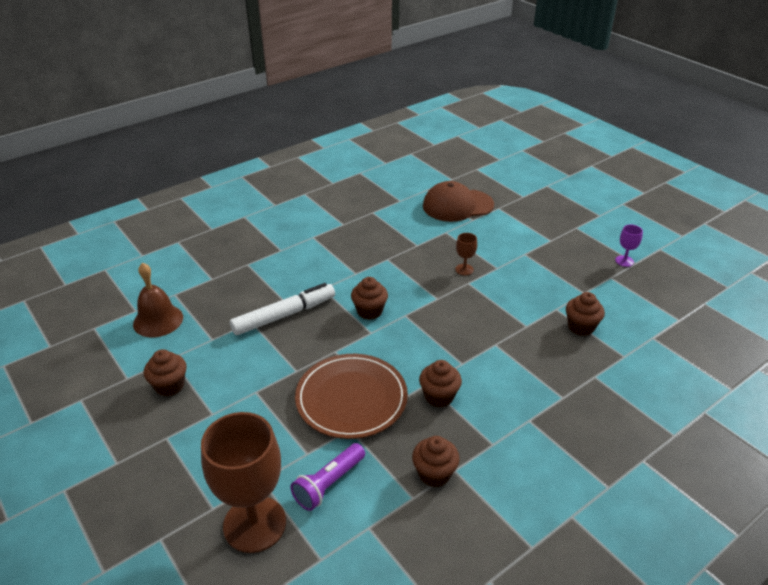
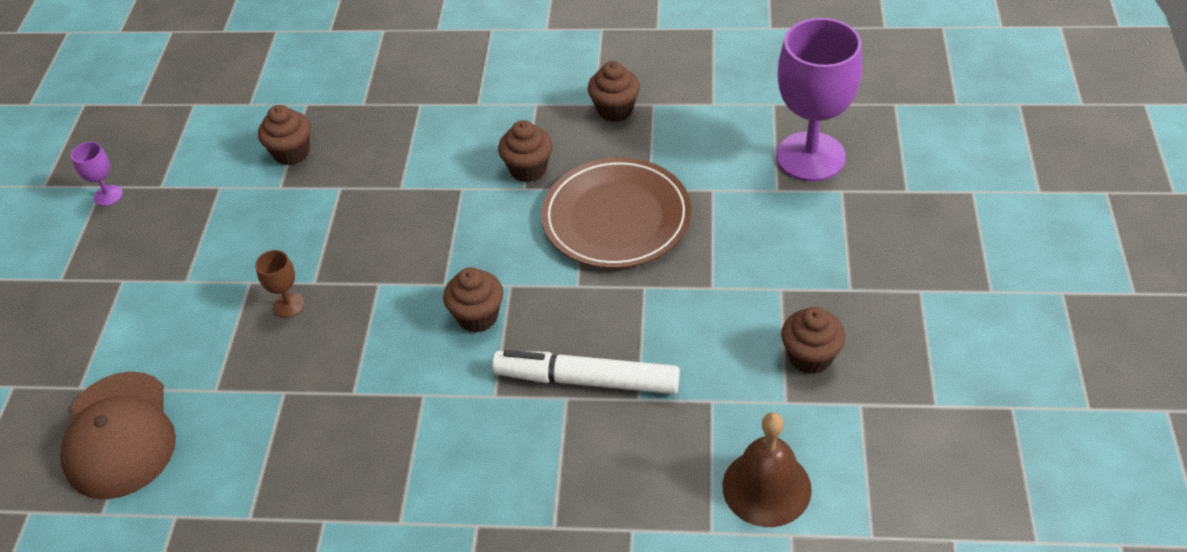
camera: 135 degrees left, 10 degrees up
brown goblet [201,412,286,553] -> purple goblet [776,18,862,181]
purple flashlight [290,443,365,511] -> none
brown cap [423,181,494,222] -> brown cap turned 45 degrees clockwise [60,372,176,499]

